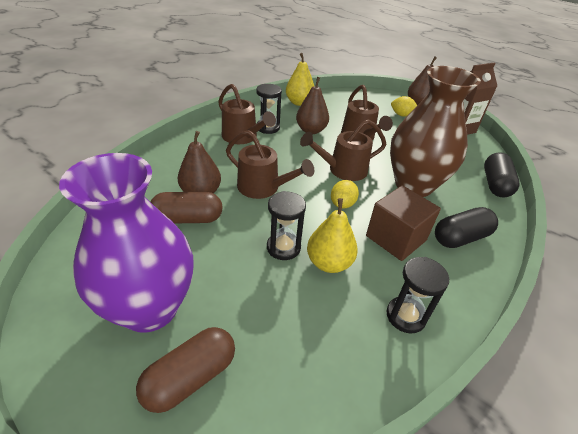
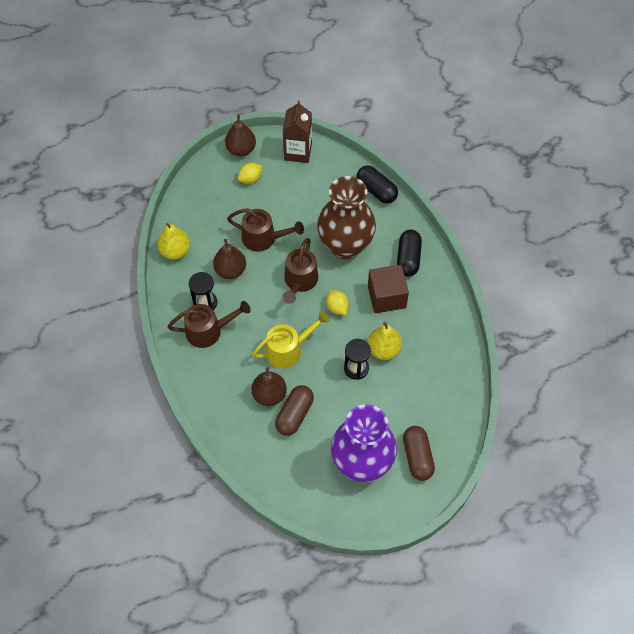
camera: 55 degrees left, 20 degrees up
brown watering can [226,130,314,199] -> yellow watering can [252,311,330,368]
black hourglass [387,257,449,334] -> none

